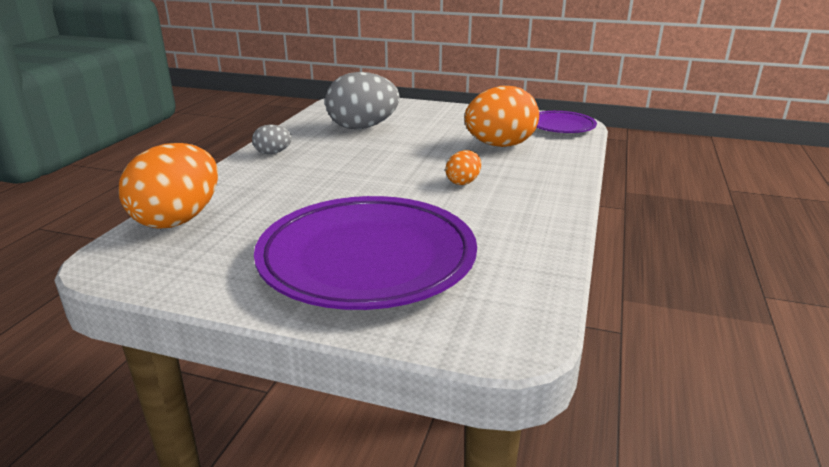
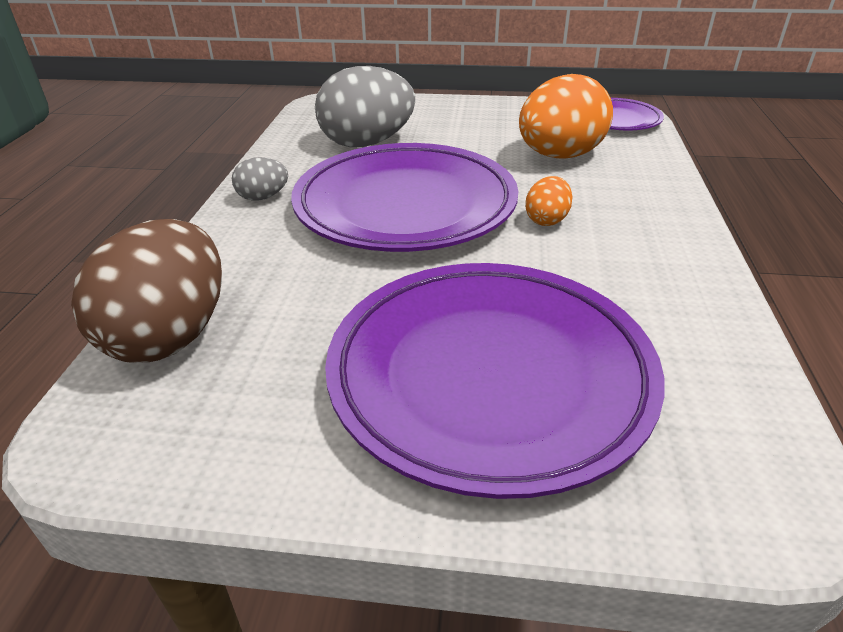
camera: 10 degrees left, 10 degrees up
orange egg [119,143,218,229] -> brown egg [71,219,222,363]
none -> purple plate [291,143,518,252]

